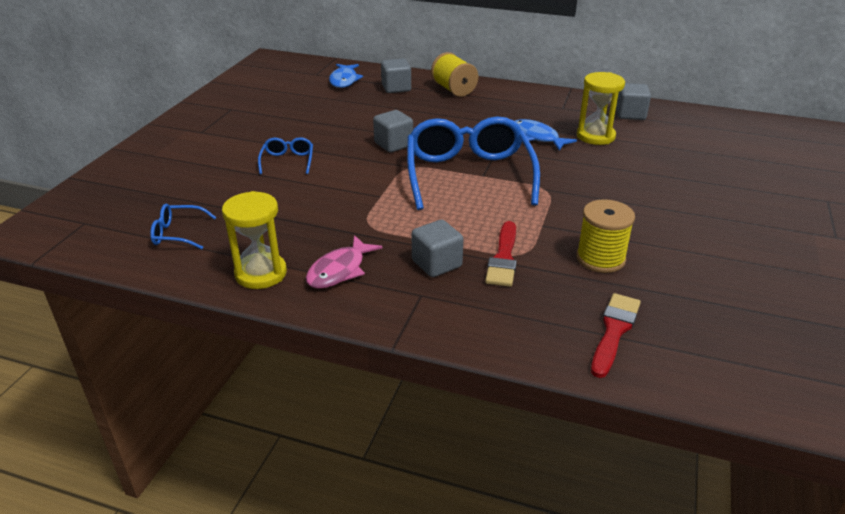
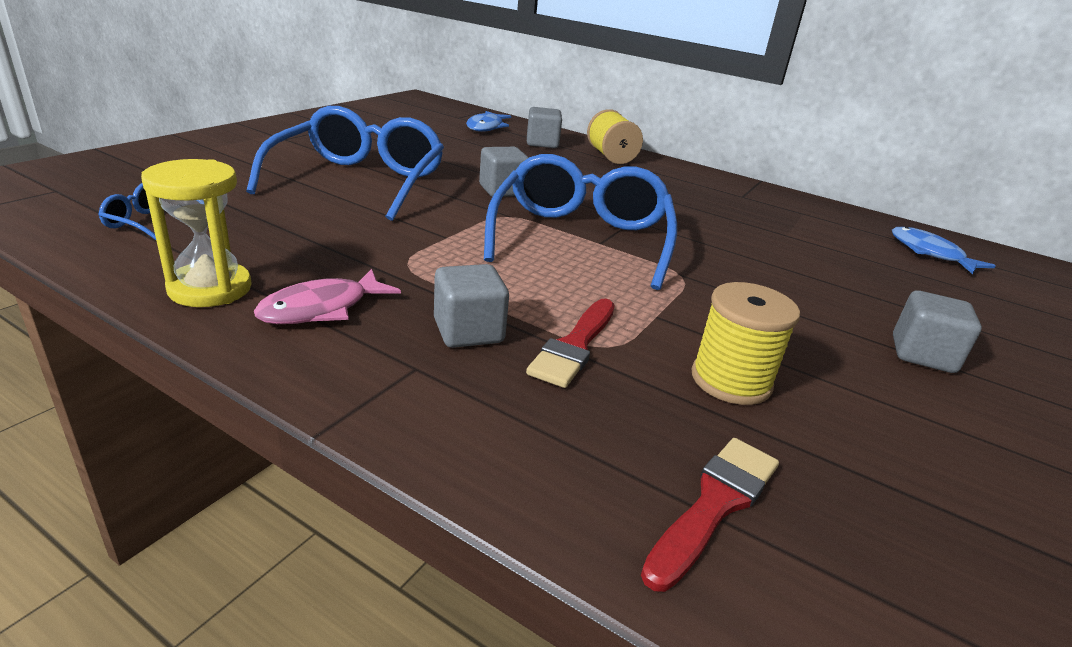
camera: 10 degrees right, 5 degrees down
blue glasses [258,137,313,174] -> blue glasses [246,106,444,221], size x2.31
blue fish [514,119,577,151] -> blue fish moved to [892,227,995,274]
yellow hourglass [577,72,625,145] -> none
grey cube [616,83,651,120] -> grey cube moved to [893,290,982,373]

